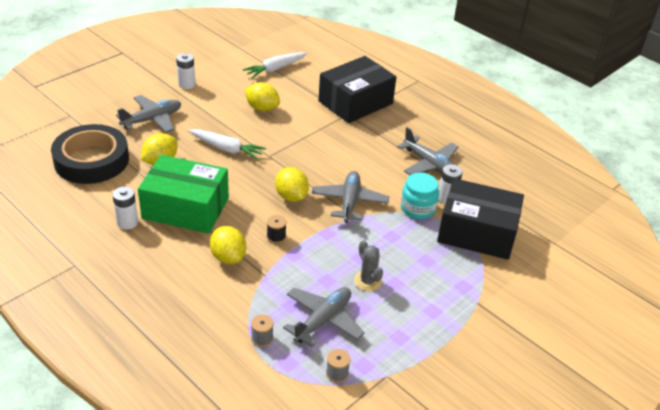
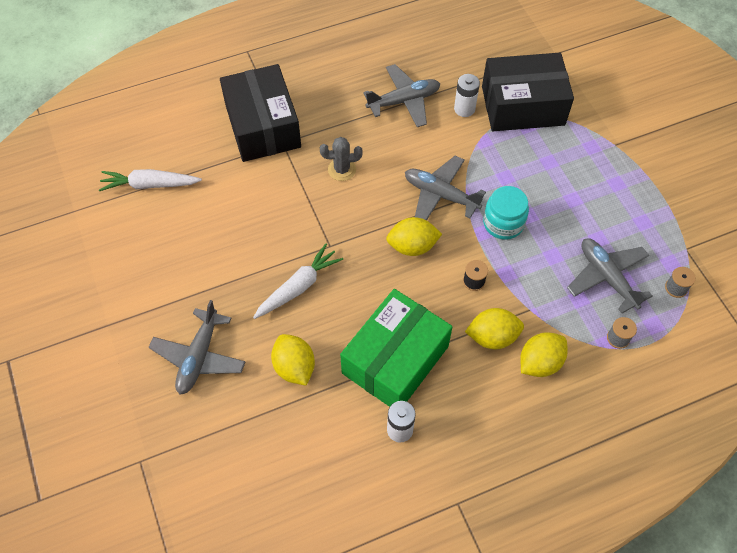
camera: 65 degrees left, 20 degrees up
black tape [51,124,129,184] -> none
grey plane [116,95,181,133] -> grey plane turned 150 degrees counterclockwise [148,300,245,395]
white battery [176,53,195,89] -> none
white carrot [243,52,307,78] -> white carrot turned 105 degrees clockwise [99,169,202,191]
yellow lemon [245,82,280,111] -> yellow lemon moved to [520,332,568,377]
grey cactus [354,240,383,291] -> grey cactus moved to [320,137,363,181]
turquoise jar [401,172,439,219] -> turquoise jar moved to [483,186,529,240]
black box [437,178,524,260] -> black box turned 45 degrees clockwise [482,53,574,131]

